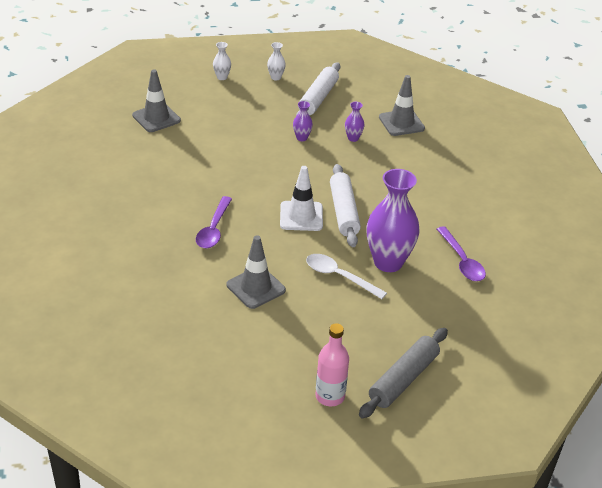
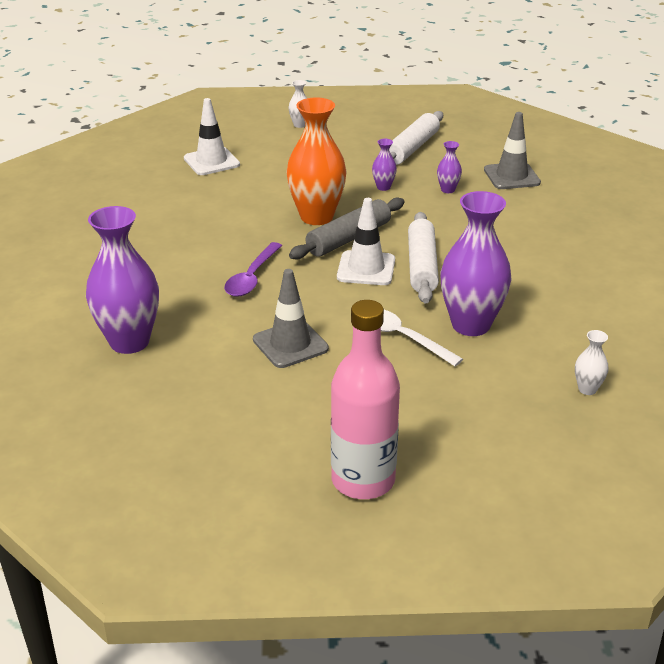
camera: 10 degrees right, 5 degrees down
grey traffic cone [132,69,181,132] -> white traffic cone [184,98,240,175]
white vase [267,42,286,80] -> white vase moved to [575,330,608,395]
pink bottle [315,323,349,406] -> pink bottle [331,300,400,499], size x1.54
grey rolling pin [359,328,448,418] -> grey rolling pin moved to [289,197,405,260]
purple spoon [437,226,486,281] -> none
none -> purple vase [86,206,159,354]
none -> orange vase [286,98,347,225]

